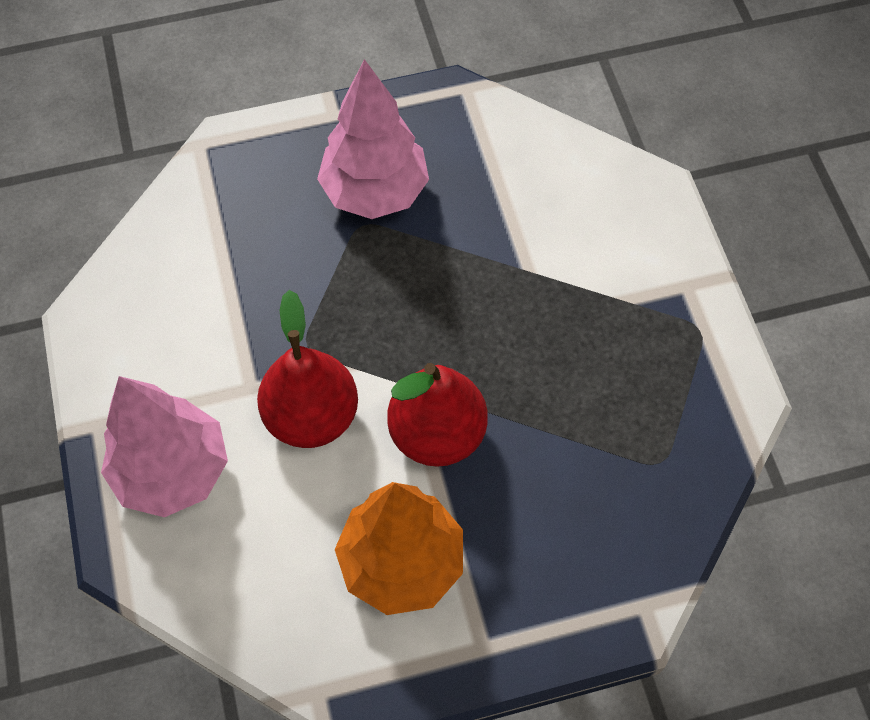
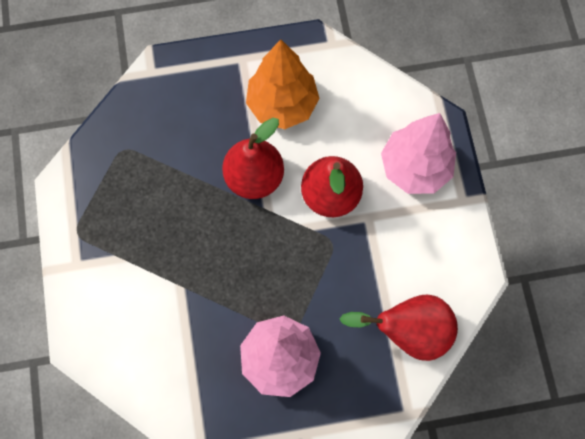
camera: 175 degrees left, 10 degrees up
none -> red pear [340,295,458,361]

